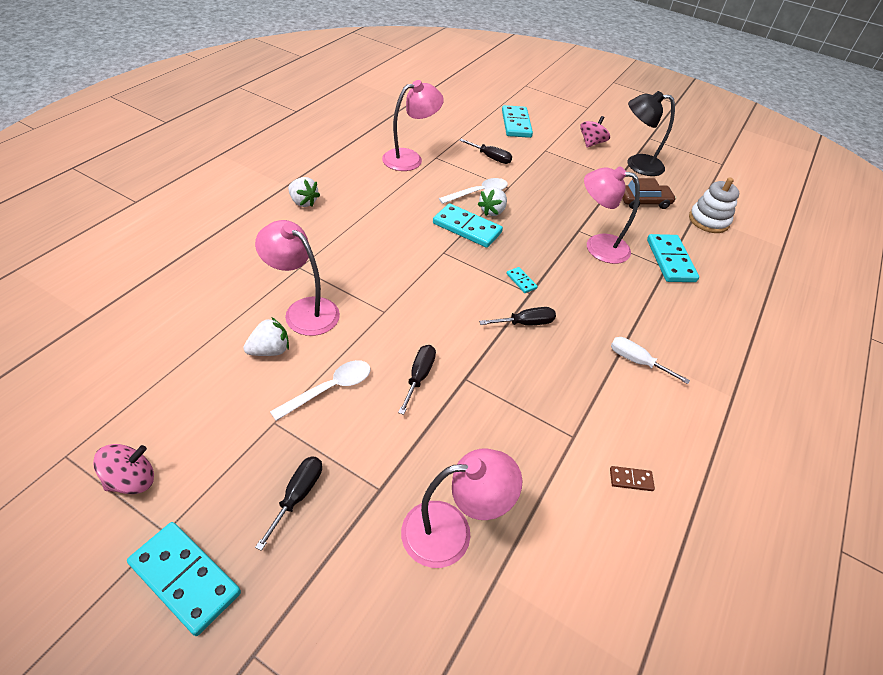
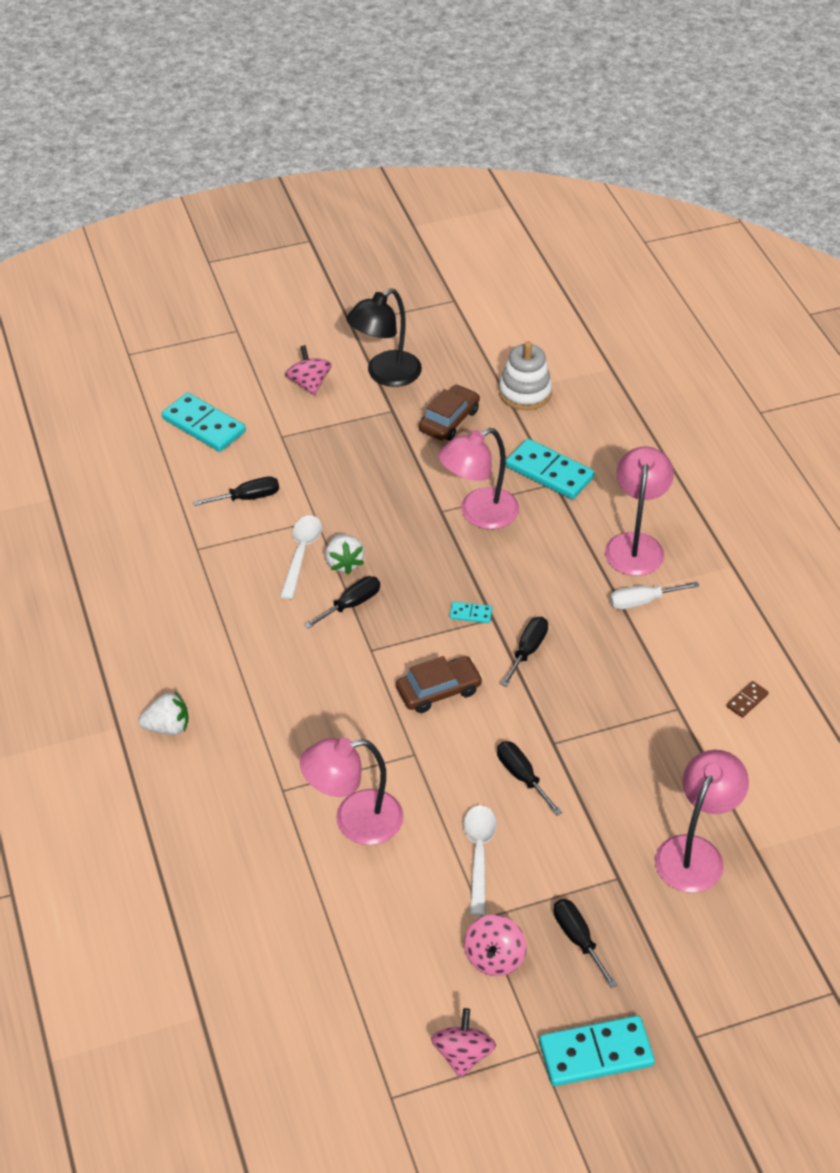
camera: 45 degrees left, 0 degrees up
white strawberry [243,317,289,356] -> none
pink lamp [382,80,444,171] -> pink lamp moved to [605,446,674,576]
turquoise domino [433,203,503,248] -> black screwdriver [304,576,380,629]
none -> brown car [396,656,483,713]
none -> pink spinning top [464,915,526,976]

